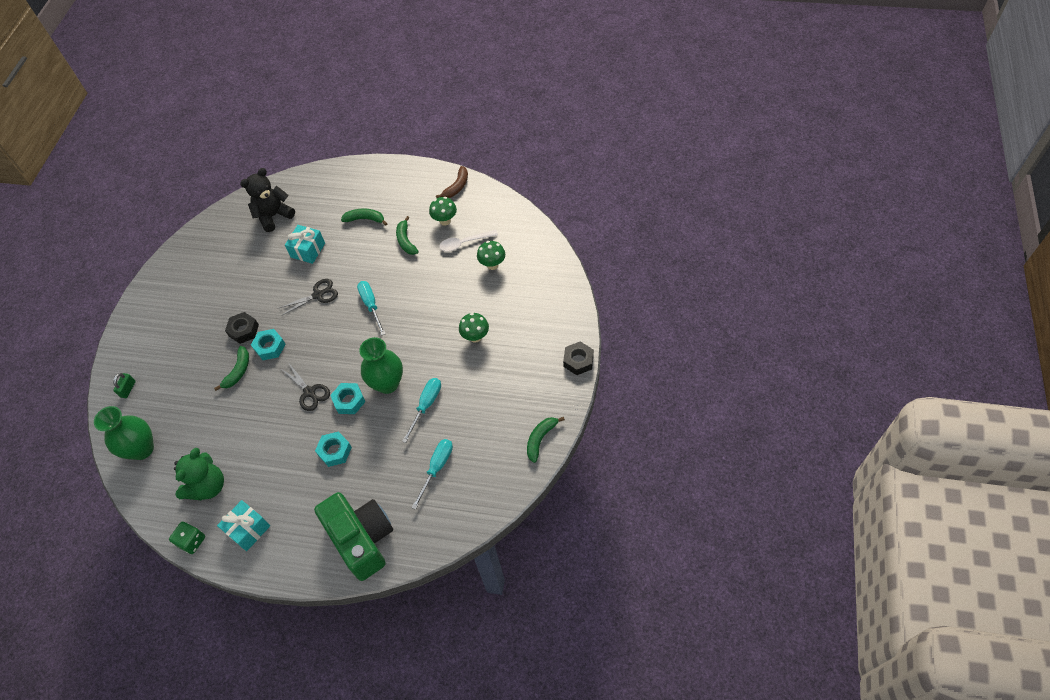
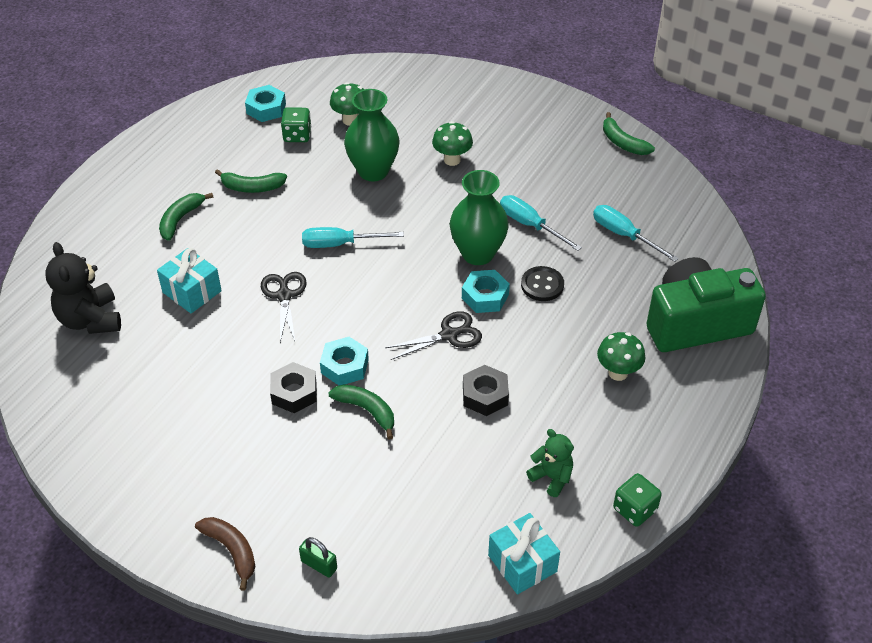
camera: 75 degrees left, 10 degrees down
green vase [94,406,154,460] -> green vase moved to [344,89,399,181]
green teddy bear [174,448,224,500] -> green teddy bear [526,429,574,497], size x0.60
turquoise gift [217,500,270,551] -> turquoise gift moved to [488,513,560,595]
turquoise nut [315,431,352,467] -> turquoise nut moved to [245,85,286,122]
green mushroom [429,197,457,226] -> green mushroom moved to [597,332,645,381]
brown banana [436,166,468,198] -> brown banana moved to [195,517,255,591]
white spoon [440,230,498,251] -> green dice [281,107,311,142]
black nut [563,341,594,375] -> black nut moved to [463,365,509,416]
none -> black button [521,266,564,301]

